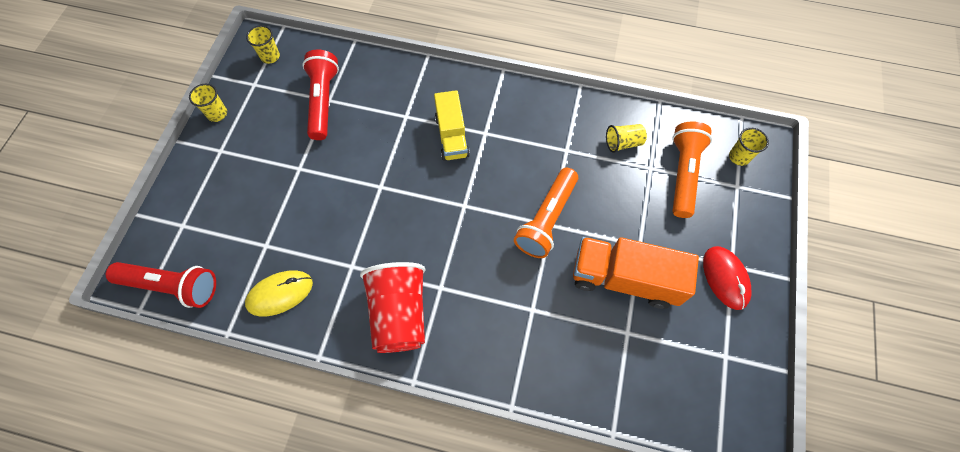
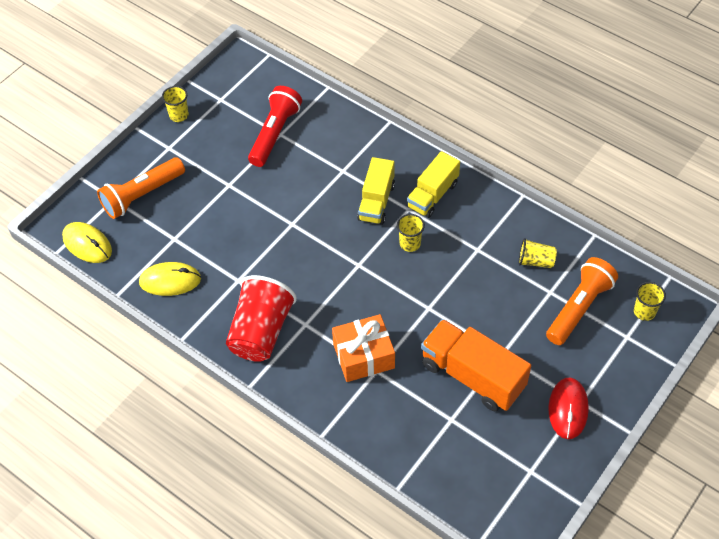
camera: 25 degrees right, 10 degrees down
red flashlight [106,262,216,308] -> yellow mouse [62,222,112,263]
yellow cup [246,25,280,64] -> yellow cup moved to [397,214,425,252]
orange flashlight [514,168,578,258] -> orange flashlight moved to [97,157,185,219]
none -> orange gift [332,314,395,382]
none -> yellow truck [407,151,460,218]

